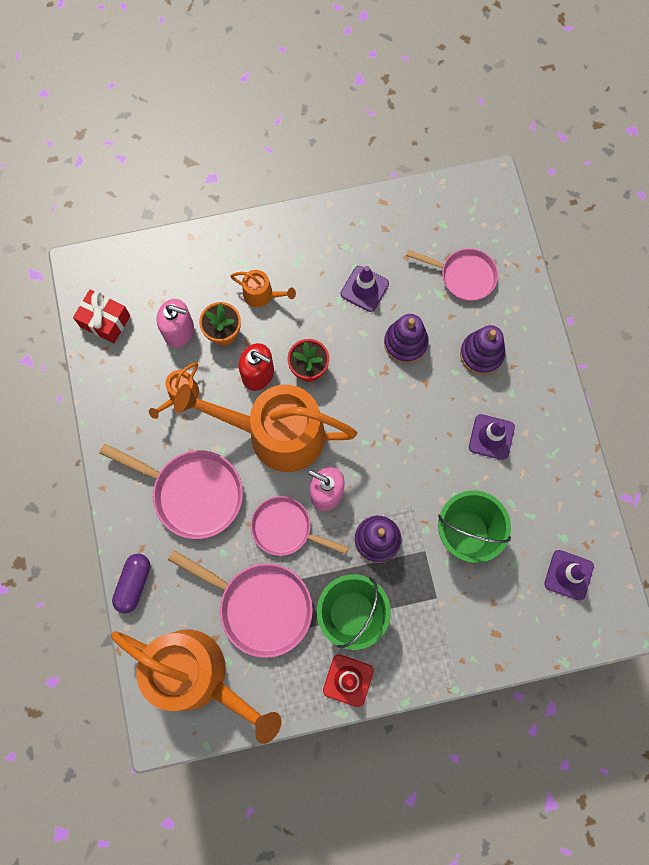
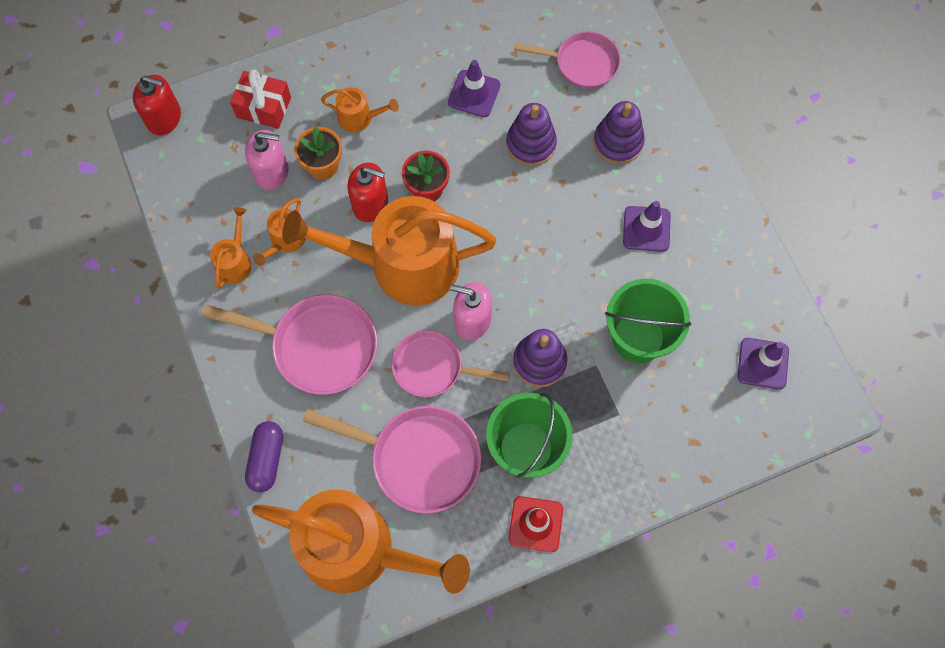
camera: 10 degrees left, 5 degrees down
red gift [73,290,130,343] -> red gift moved to [230,69,291,129]
none -> red soap dispenser [133,75,181,135]
none -> orange watering can [210,207,251,289]

